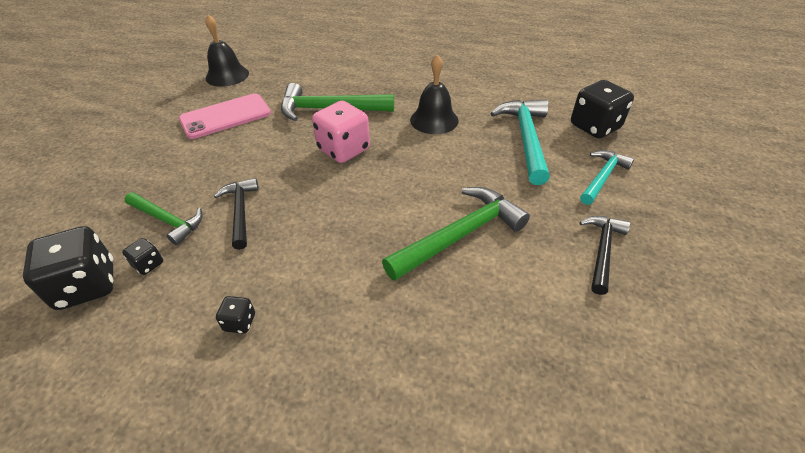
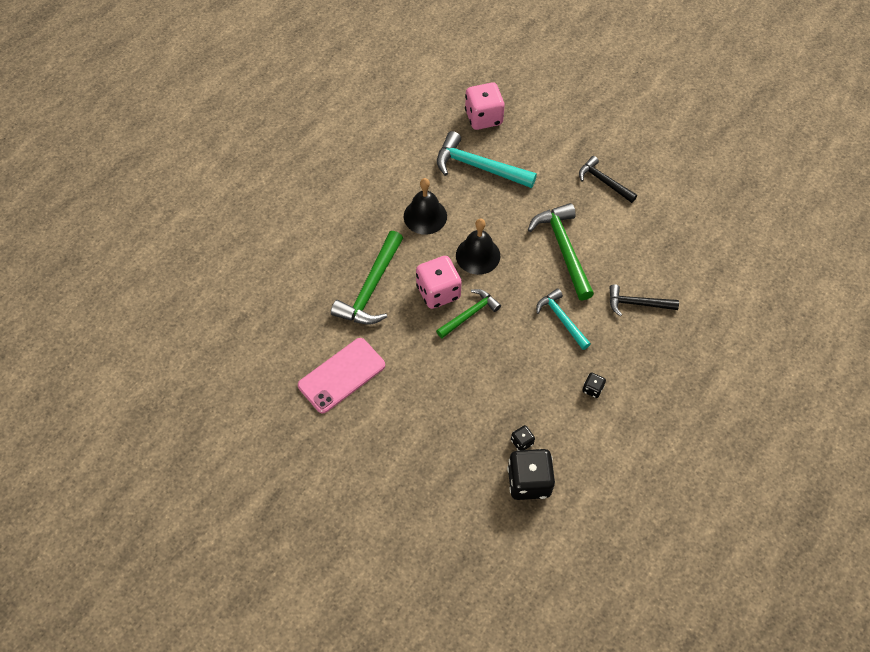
camera: 70 degrees left, 15 degrees up
green hammer [125,192,203,245] -> green hammer moved to [436,289,501,338]
pink phone [179,93,271,139] -> pink phone turned 60 degrees clockwise [298,338,385,413]
black bell [206,15,249,87] -> black bell moved to [456,219,500,275]
black hammer [214,178,259,250] -> black hammer moved to [610,284,679,316]
black dice [571,80,634,138] -> pink dice [465,83,505,130]
turquoise hammer [580,150,634,205] -> turquoise hammer moved to [536,288,591,350]

